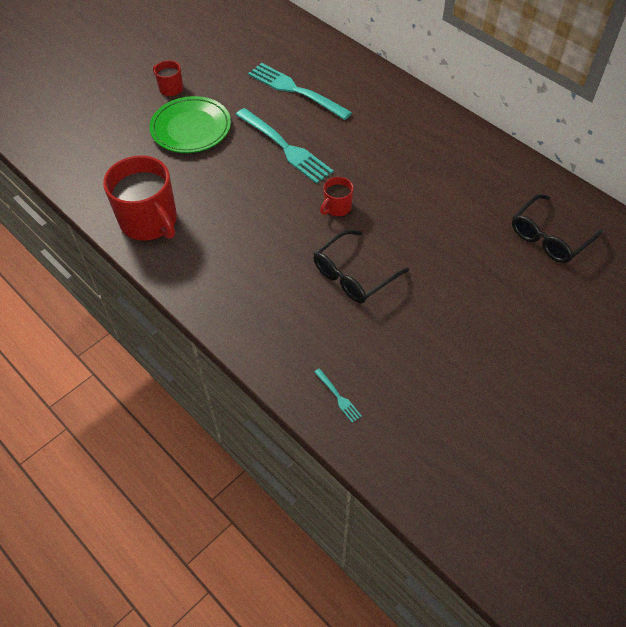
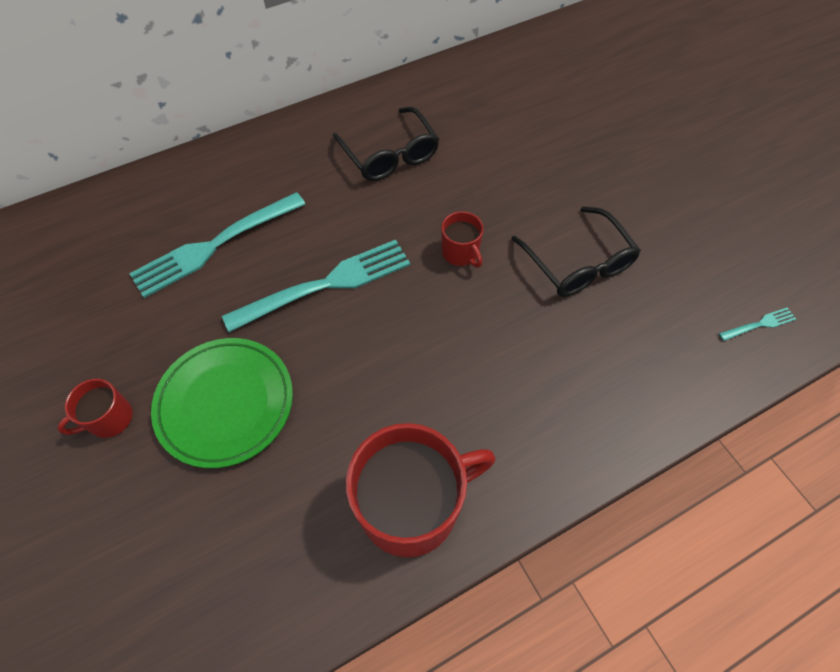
camera: 75 degrees left, 5 degrees up
black glasses [512,194,603,263] -> black glasses moved to [333,107,439,181]

